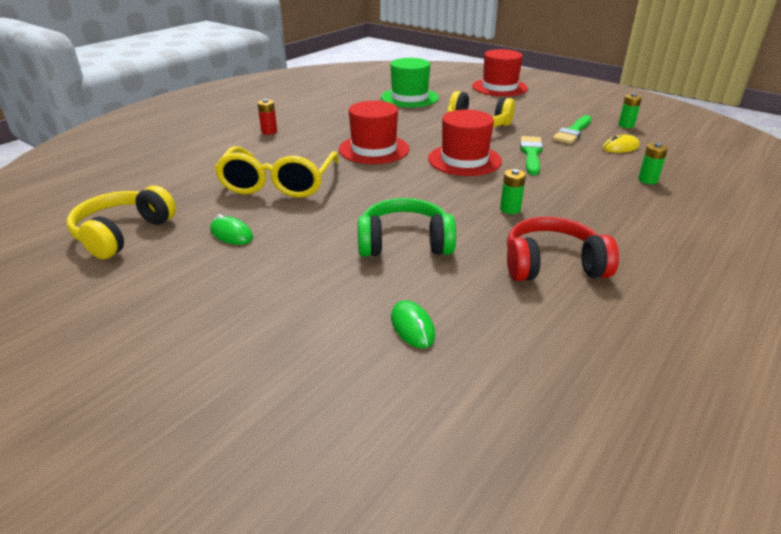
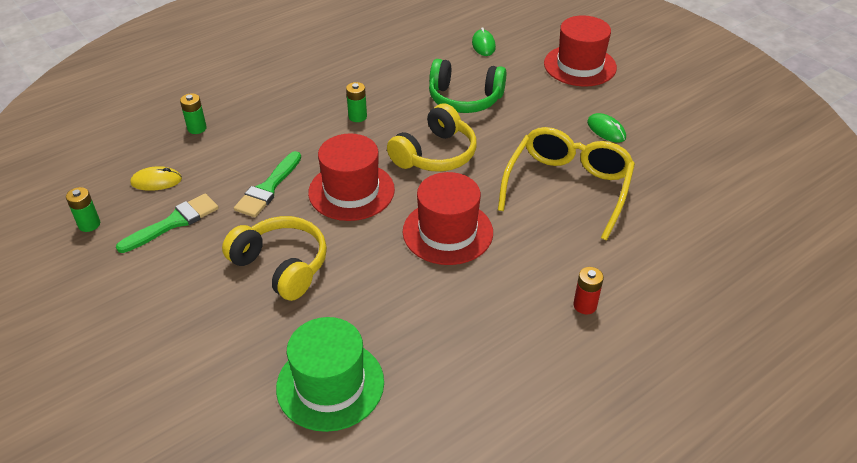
camera: 165 degrees left, 10 degrees up
yellow headphones [66,186,176,259] -> yellow headphones moved to [387,103,477,172]
red hat [472,49,528,96] -> red hat moved to [544,15,617,86]
red headphones [507,217,619,281] -> none

